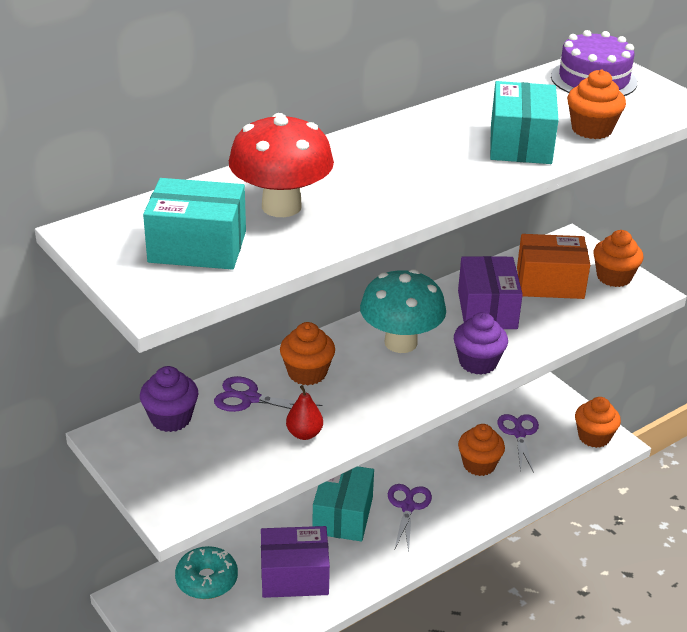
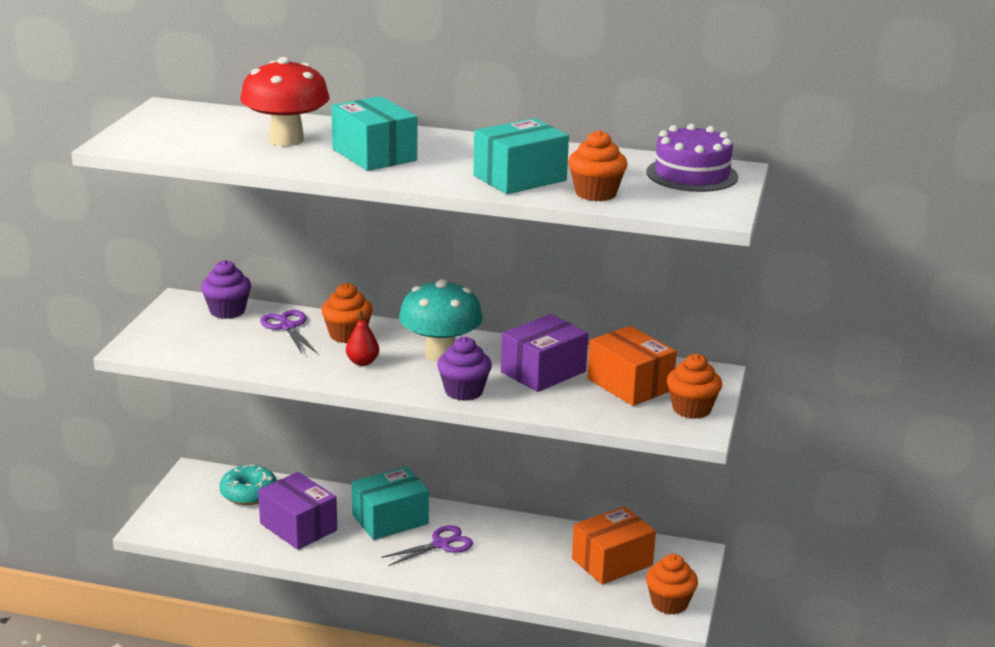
camera: 50 degrees right, 10 degrees down
turquoise box [143,178,246,270] -> turquoise box moved to [331,96,417,171]
red pear [286,385,323,440] -> red pear moved to [346,311,379,366]
orange cupcake [458,424,505,476] -> none
purple scissors [497,414,539,473] -> orange box [572,506,656,585]

